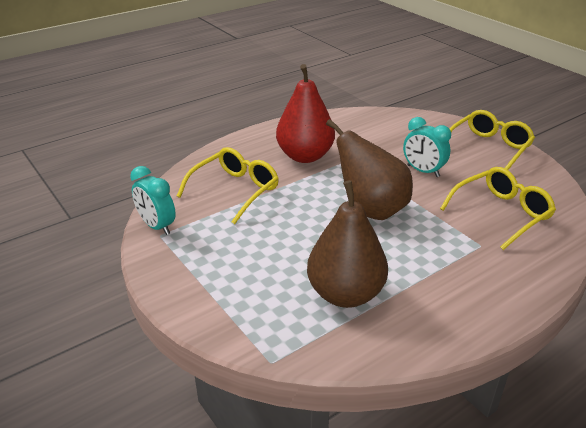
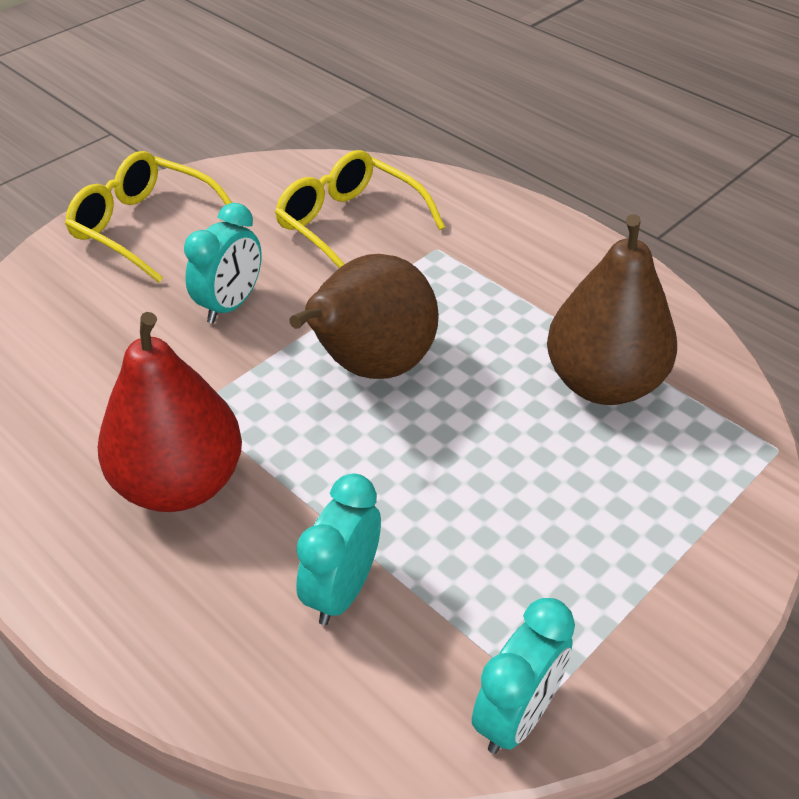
camera: 100 degrees left, 10 degrees up
yellow glasses [177,147,279,224] -> turquoise clock [296,474,381,625]

